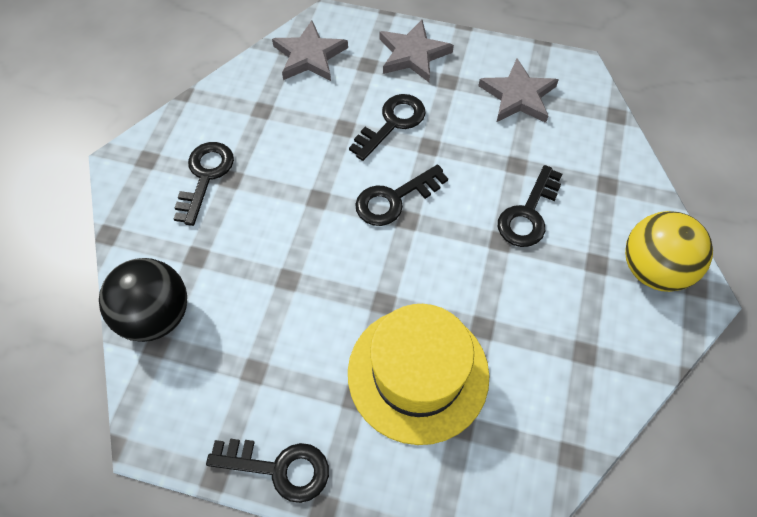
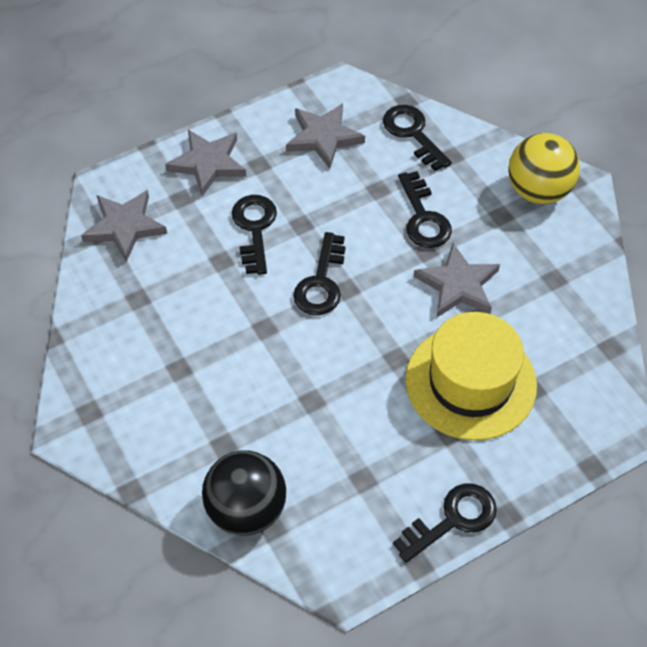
camera: 45 degrees left, 5 degrees down
black key [174,142,234,226] -> black key moved to [383,105,452,171]
none -> grey star [414,243,500,317]

